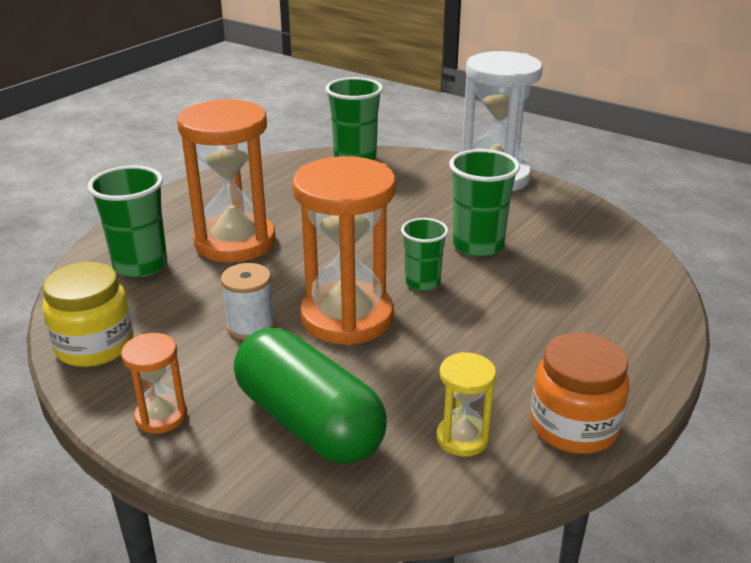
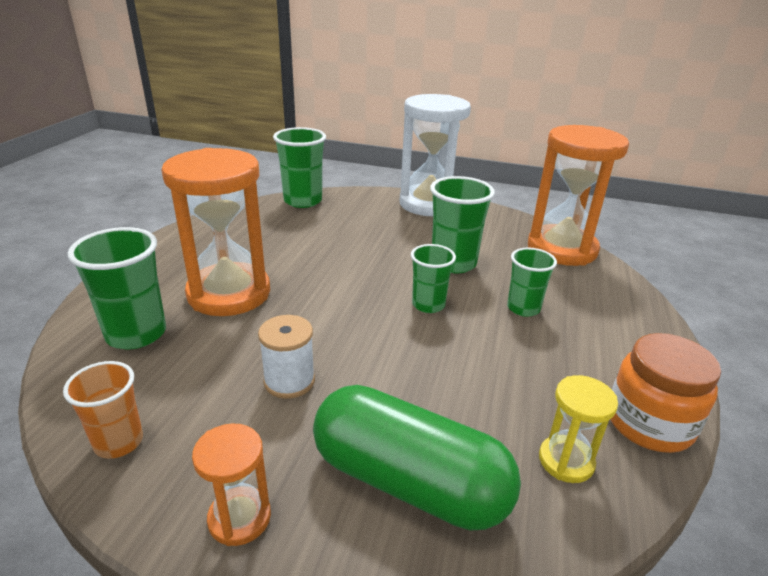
camera: 20 degrees left, 0 degrees up
yellow jar [42,262,133,367] -> orange cup [63,361,143,459]
orange hourglass [292,156,396,345] -> orange hourglass moved to [528,125,629,266]
none -> green cup [507,247,557,317]

